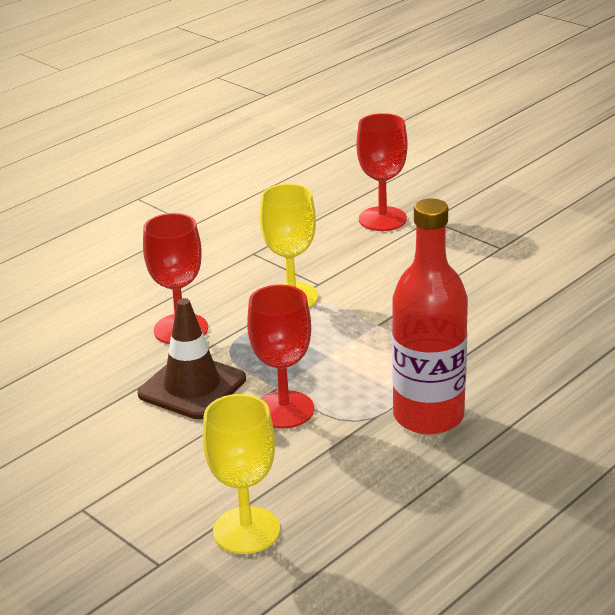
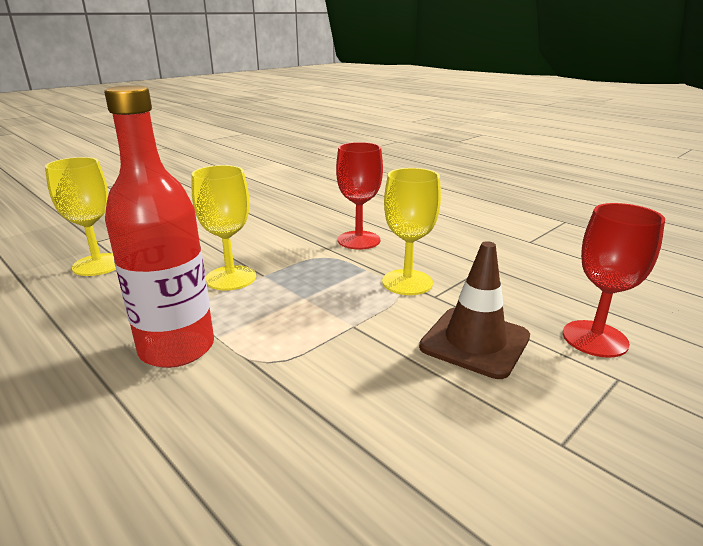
camera: 90 degrees right, 5 degrees down
brown traffic cone [138,298,246,419] -> brown traffic cone moved to [419,241,530,379]
red goblet [247,285,314,429] -> yellow goblet [191,165,256,291]

